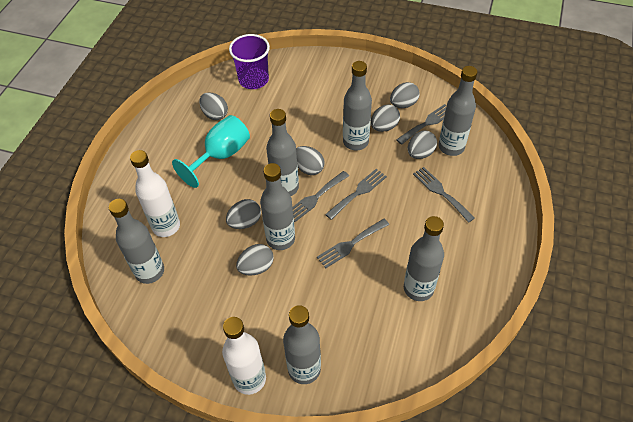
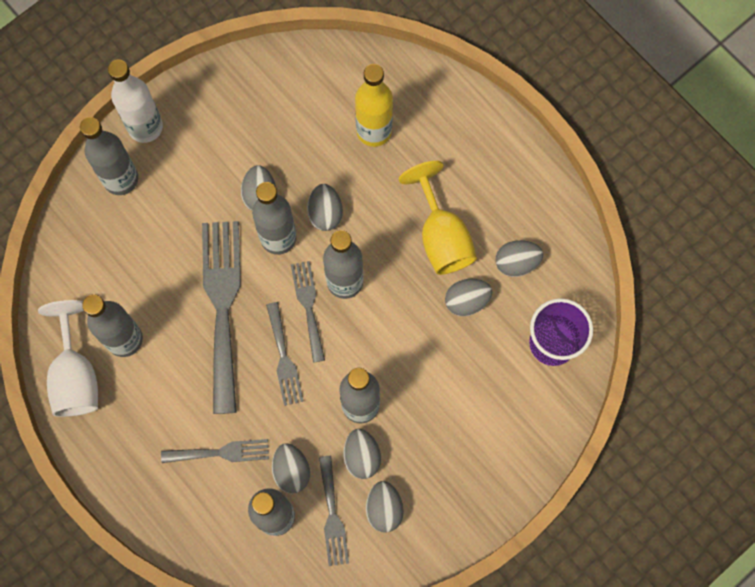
camera: 120 degrees right, 20 degrees up
grey bottle [109,199,164,284] -> none
white bottle [130,150,180,237] -> yellow bottle [355,64,393,147]
turquoise goblet [172,115,250,188] -> yellow goblet [399,161,477,275]
grey egg [296,146,325,175] -> grey egg moved to [445,279,493,316]
grey fork [317,219,389,268] -> grey fork [202,221,241,414], size x1.90
none -> white goblet [38,300,98,417]

